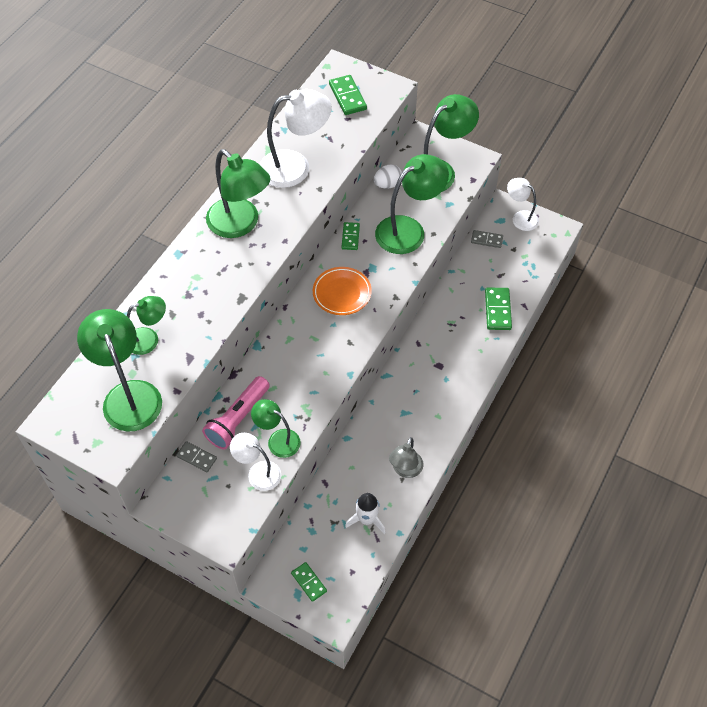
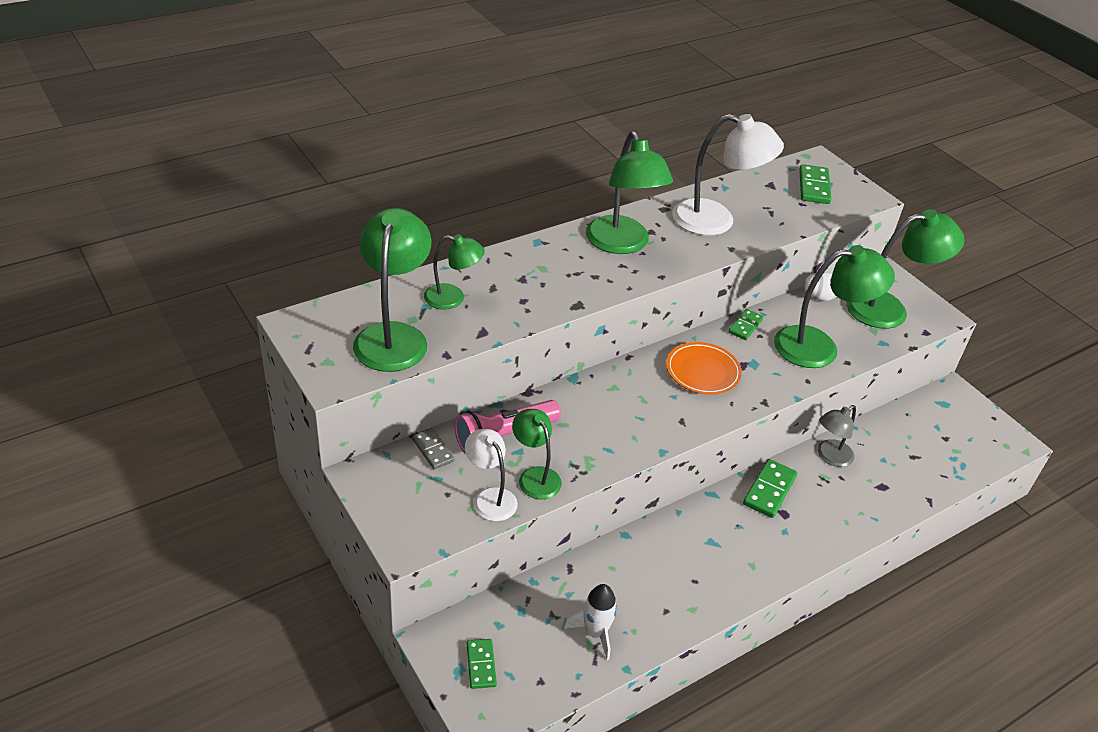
camera: 25 degrees right, 15 degrees down
grey lamp [389,437,424,478] -> grey lamp moved to [818,405,856,467]
grey domino [471,230,503,248] -> none
green domino [485,288,512,330] -> green domino moved to [743,459,797,518]
white lamp [507,178,539,231] -> none

